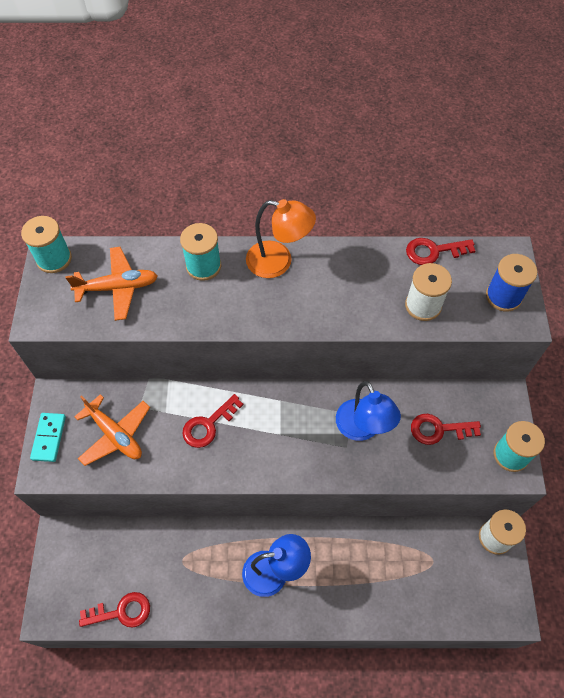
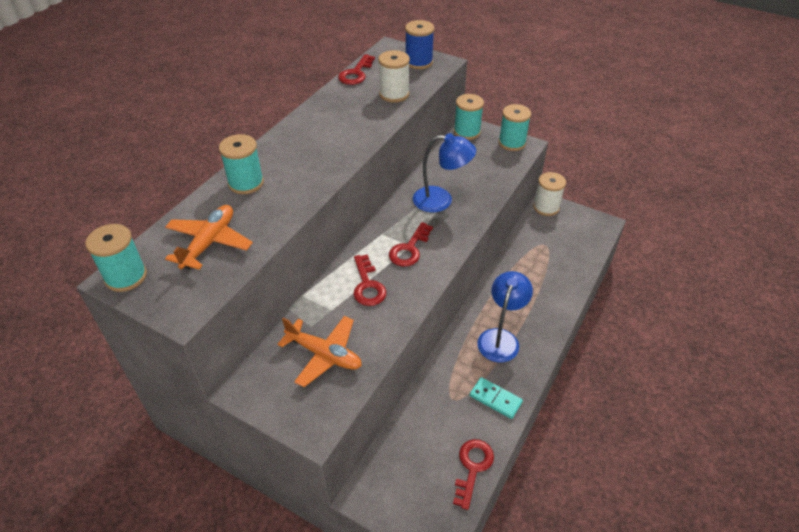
camera: 60 degrees left, 15 degrees down
turquoise domino [30,413,66,462] -> turquoise domino moved to [470,377,523,419]
orange plane [74,394,150,466] -> orange plane turned 45 degrees clockwise [277,316,362,387]
orange lamp [246,199,316,278] -> none
red key [411,414,481,445] -> red key moved to [389,222,433,267]
none -> turquoise spool [454,94,484,140]

